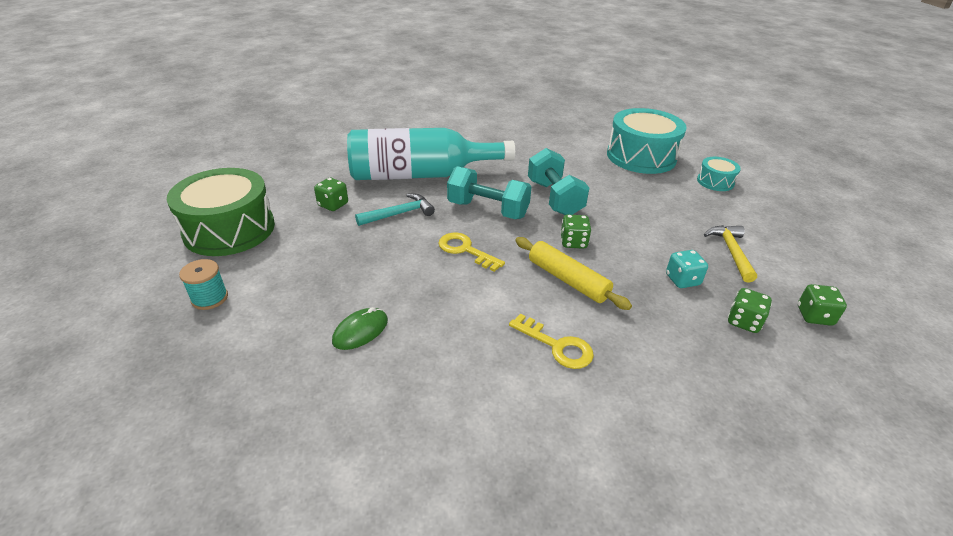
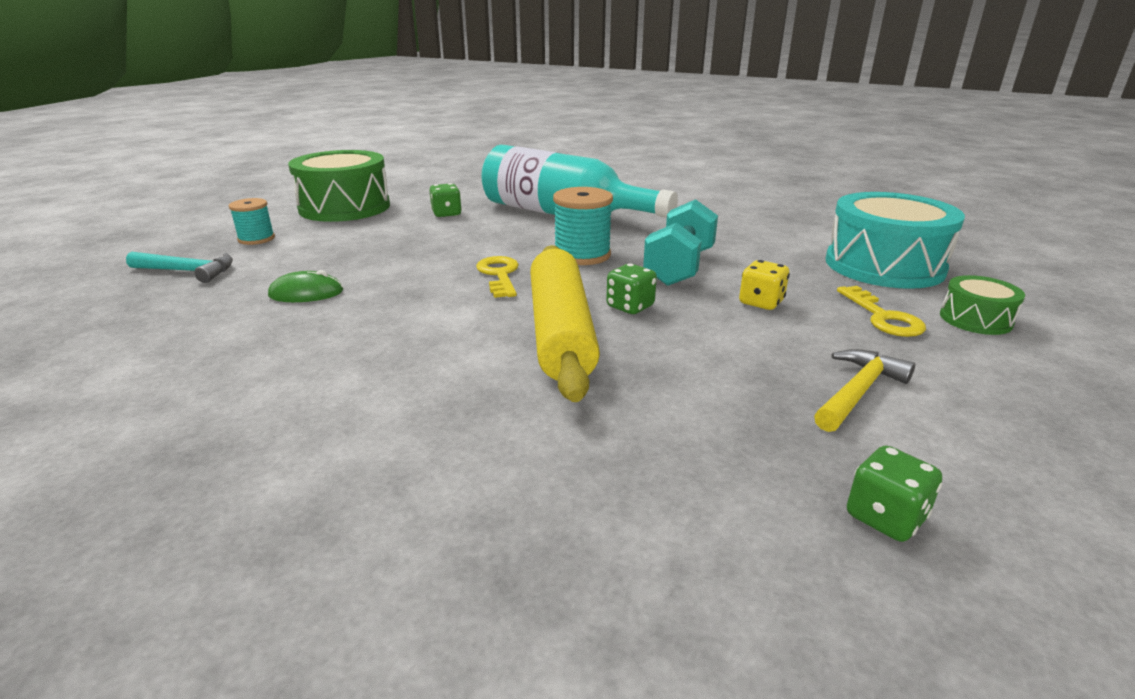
camera: 40 degrees right, 10 degrees down
turquoise hammer [355,193,435,226] -> turquoise hammer moved to [126,252,233,283]
turquoise dumbbell [447,166,532,219] -> turquoise spool [553,187,613,265]
yellow key [509,314,594,369] -> yellow key moved to [837,286,926,337]
yellow rolling pin [515,237,632,310] -> yellow rolling pin [530,245,600,402], size x1.53
turquoise dice [666,250,708,288] -> none
turquoise drum [697,157,741,191] -> green drum [940,275,1025,335]
green dice [728,288,772,333] -> none
none -> yellow dice [739,260,790,310]

